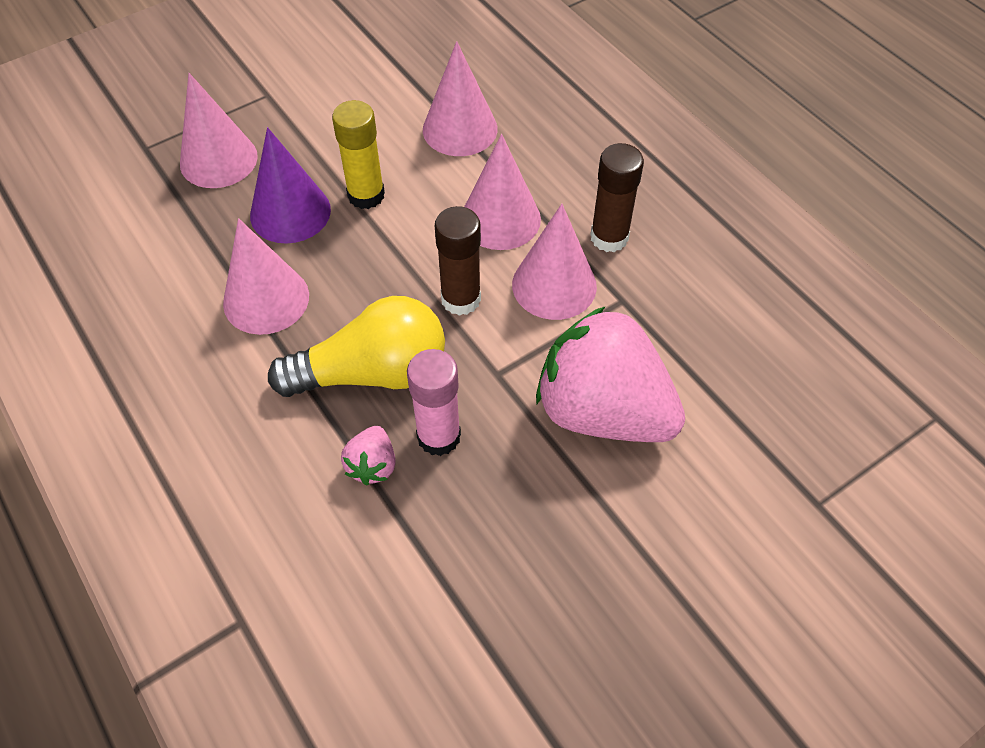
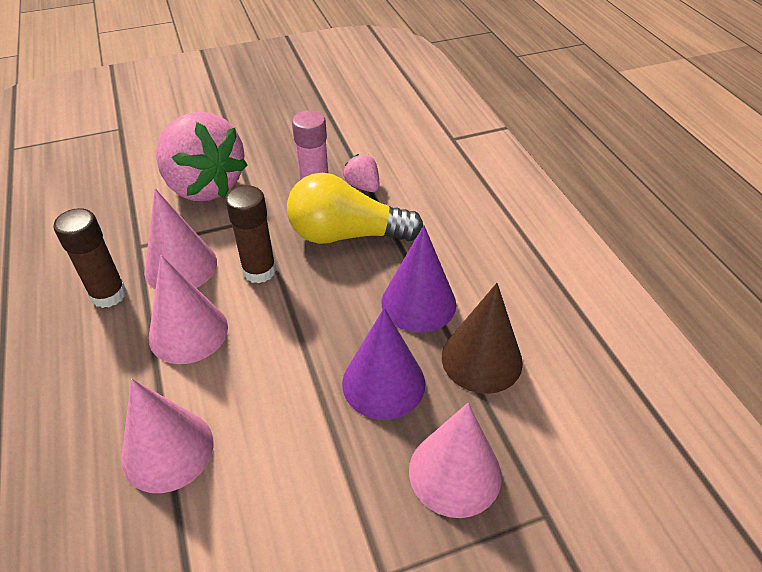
camera: 165 degrees left, 10 degrees down
pink cone [223,218,309,335] -> purple cone [381,225,456,333]
yellow glue stick [332,100,385,209] -> none
pink strawberry [341,426,396,485] -> pink strawberry turned 60 degrees counterclockwise [343,154,379,192]
none -> brown cone [442,283,523,394]

